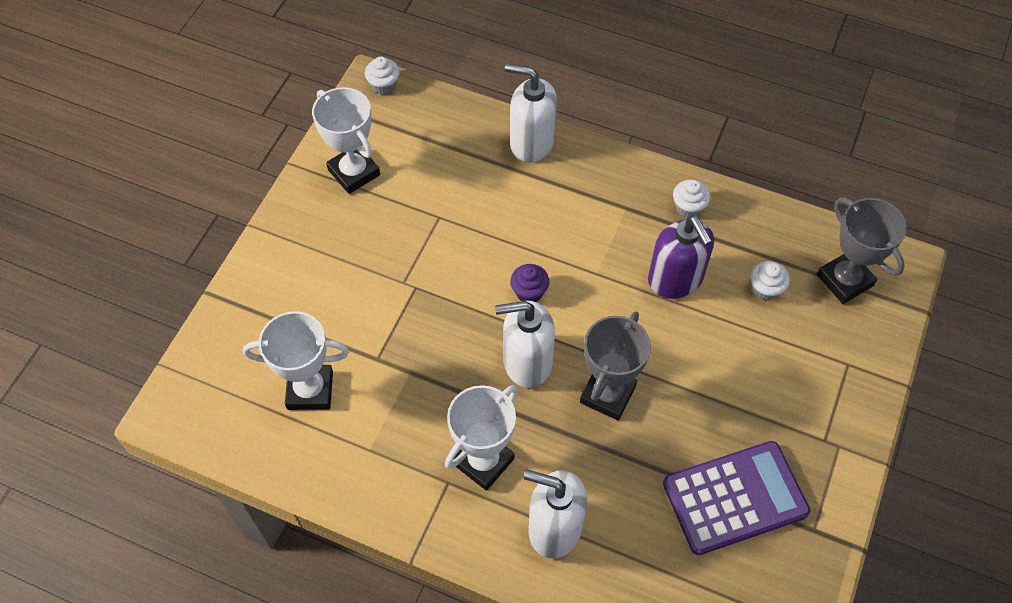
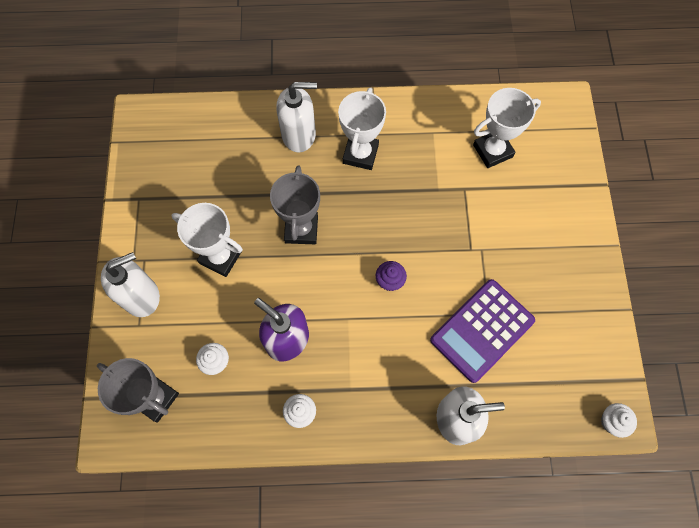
camera: 155 degrees right, 10 degrees up
white trophy [312,87,380,194] -> white trophy moved to [172,203,243,277]
white soap dispenser [495,301,555,388] -> white soap dispenser moved to [101,252,160,317]
purple calculator [663,441,810,555] -> purple calculator moved to [430,279,535,383]

